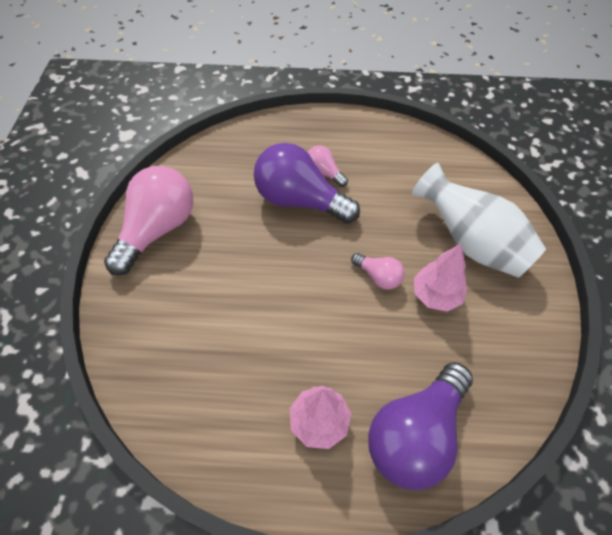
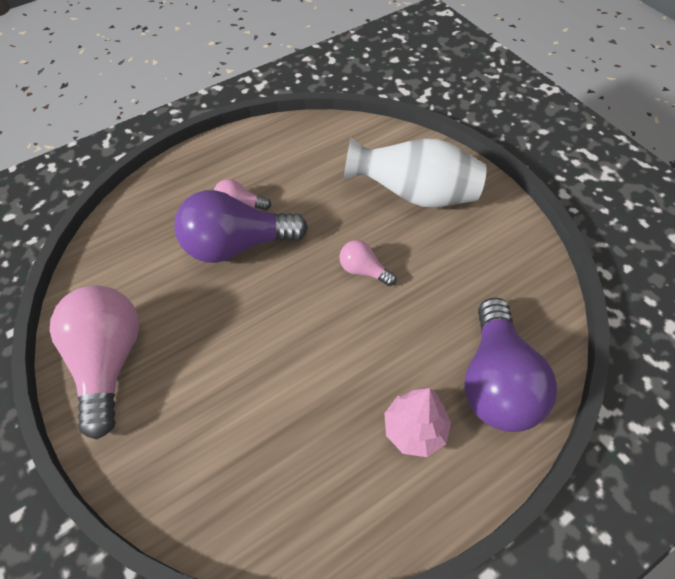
camera: 35 degrees left, 0 degrees up
pink light bulb [351,253,405,290] -> pink light bulb turned 150 degrees counterclockwise [339,240,396,286]
pink tree [414,244,467,312] -> none

